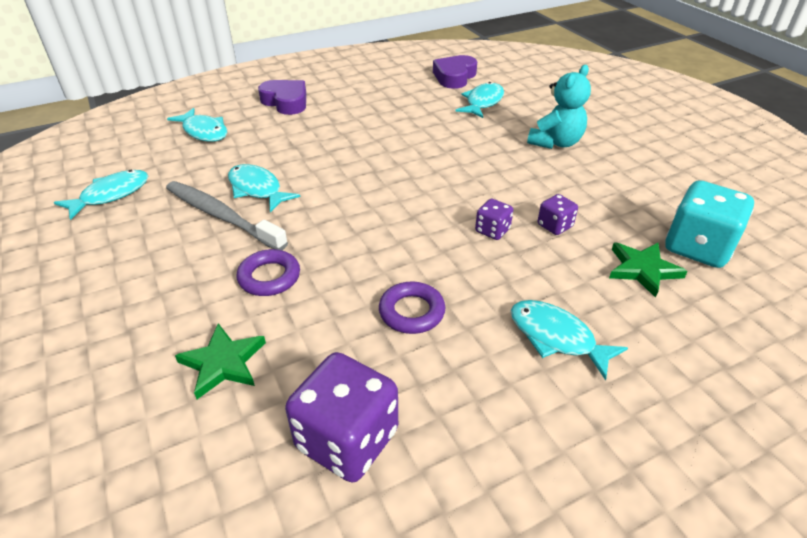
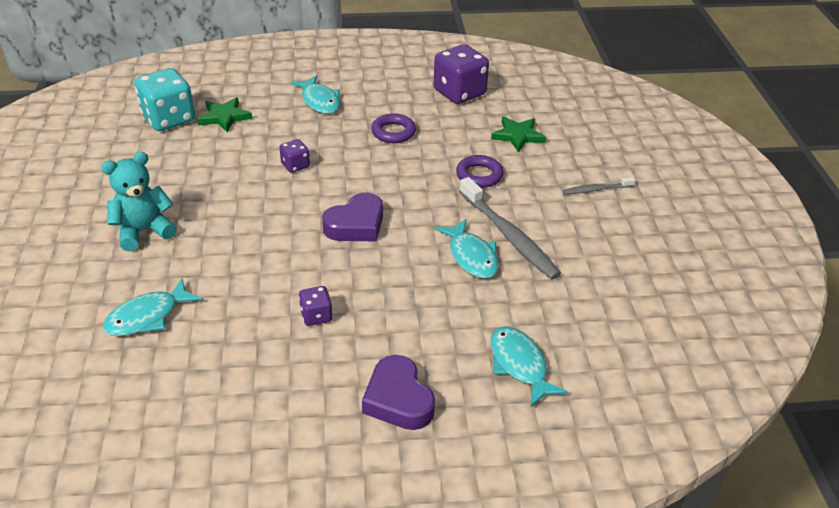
camera: 160 degrees left, 0 degrees up
turquoise fish [54,170,148,220] -> none
purple heart [433,55,477,89] -> purple heart moved to [322,193,383,241]
purple dice [538,194,578,235] -> purple dice moved to [299,286,333,326]
none -> grey toothbrush [563,177,635,194]

